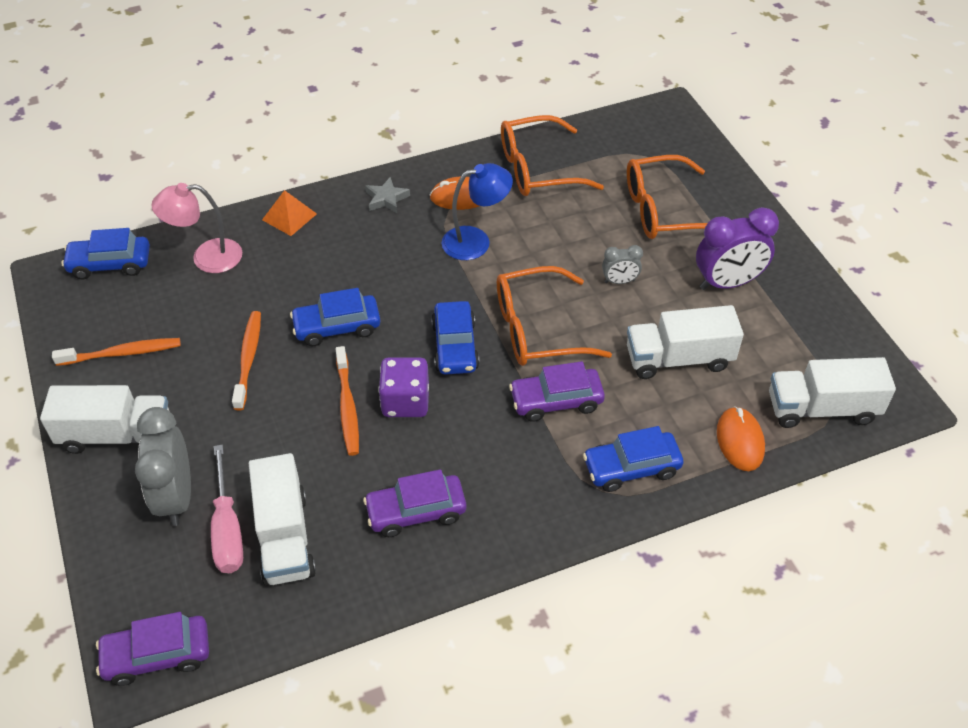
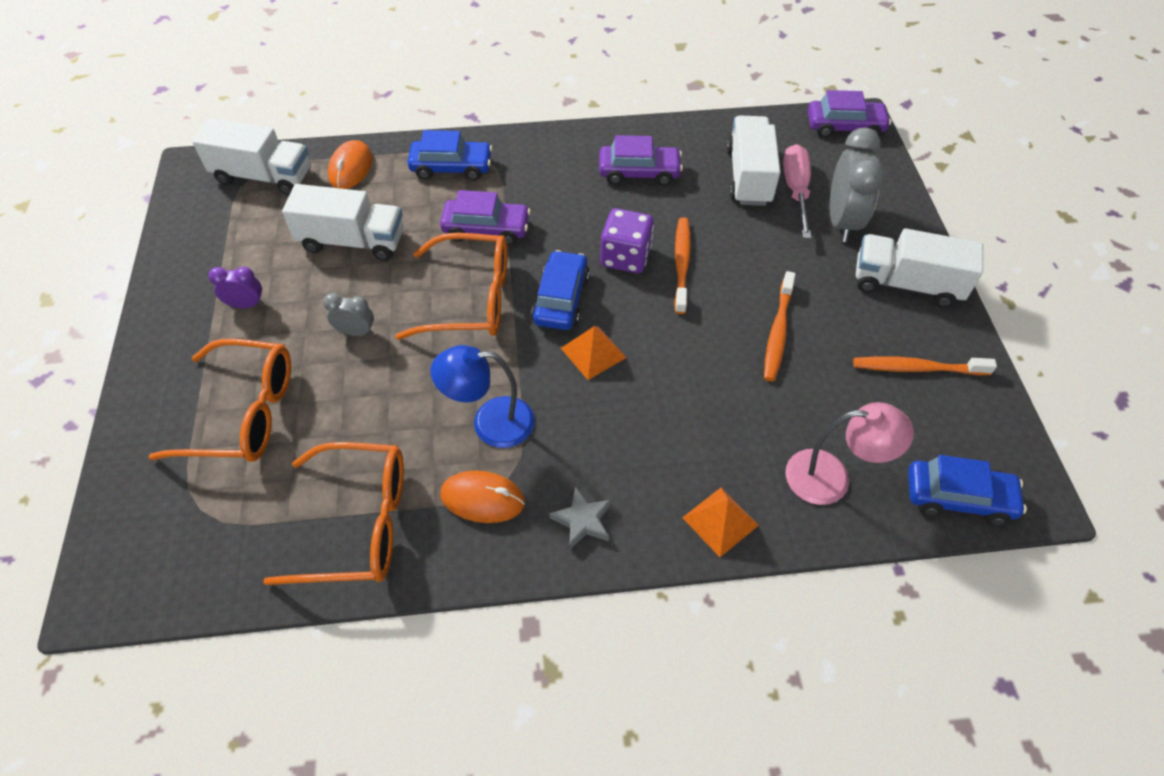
camera: 165 degrees left, 5 degrees up
blue car [290,288,380,346] -> none
purple clock [696,207,779,290] -> purple clock [208,267,264,308], size x0.52
none -> orange pyramid [561,326,627,380]

